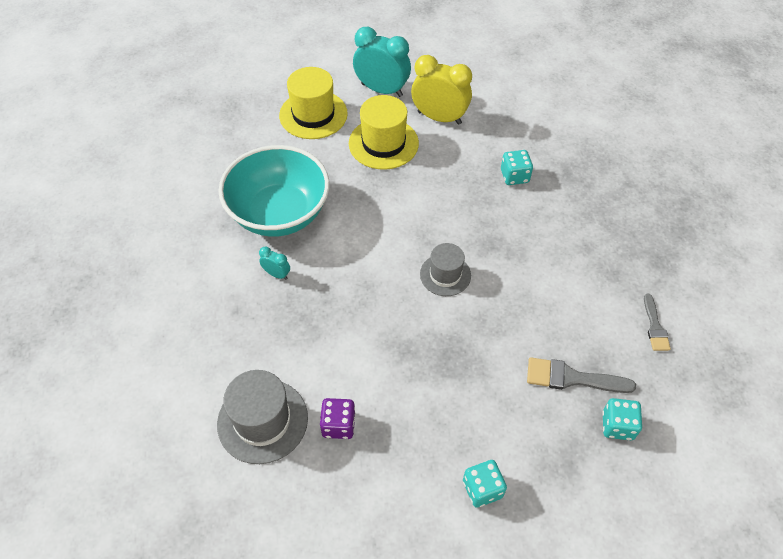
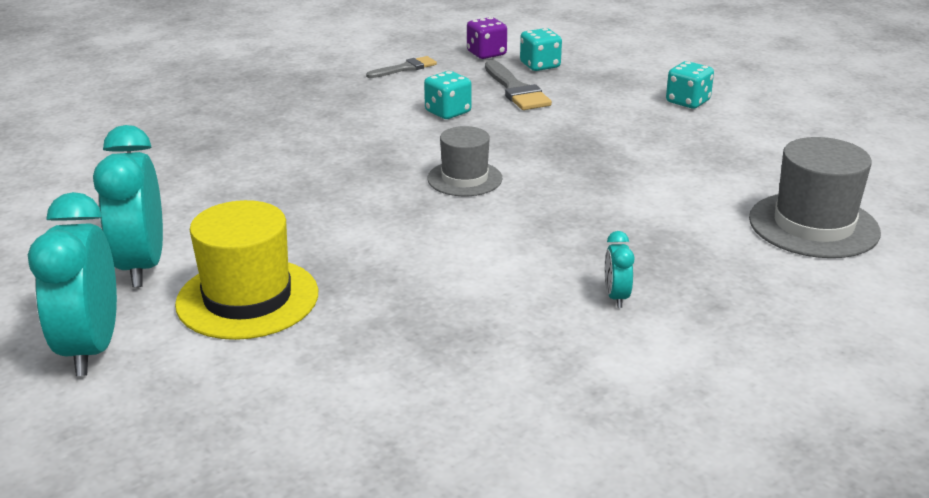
camera: 120 degrees left, 25 degrees down
turquoise bowl [218,145,330,237] -> none
yellow hat [279,67,348,139] -> none
purple dice [320,398,356,439] -> purple dice moved to [467,17,507,59]
yellow clock [411,55,472,125] -> turquoise clock [93,125,163,287]
turquoise dice [501,150,533,185] -> turquoise dice moved to [424,71,471,119]

